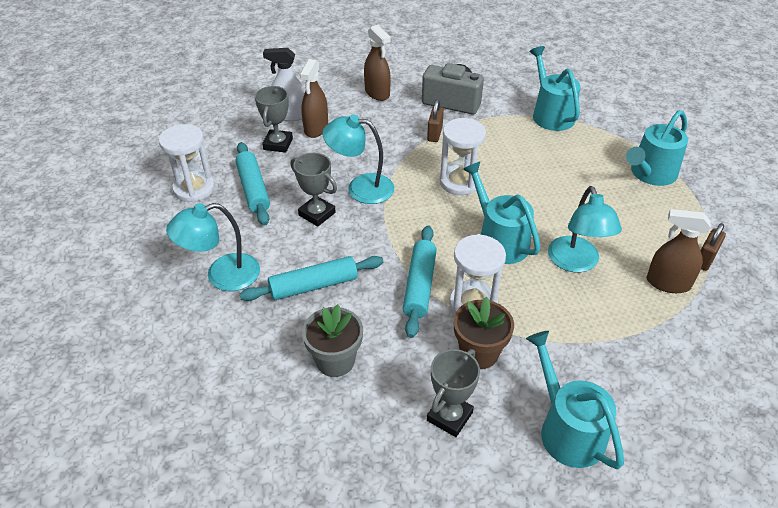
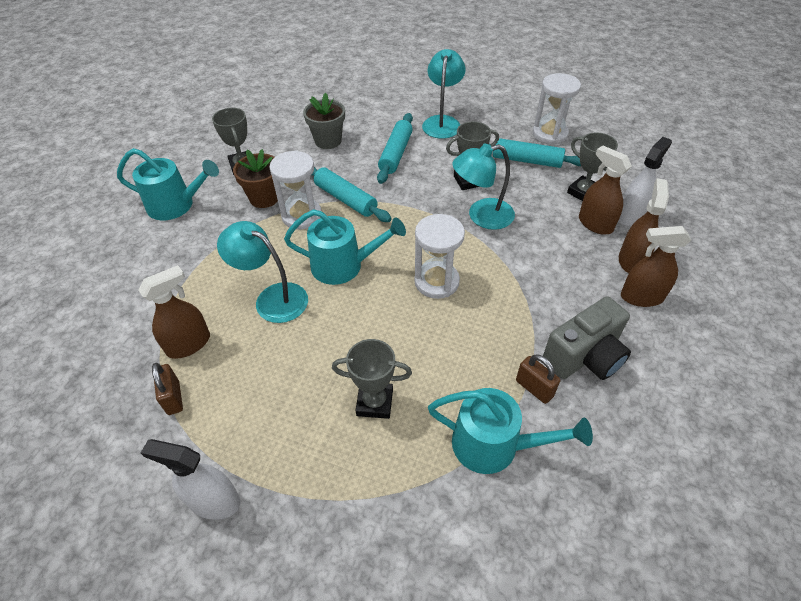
camera: 125 degrees right, 5 degrees up
turquoise lamp [322,115,394,204] -> turquoise lamp turned 150 degrees counterclockwise [452,143,515,230]
brown padlock [427,100,444,142] -> brown padlock moved to [516,354,560,404]
turquoise watering can [626,110,688,186] -> none
none -> white spray bottle [141,439,240,520]
none -> grey trophy [332,339,412,419]
none -> brown spray bottle [619,178,669,273]

